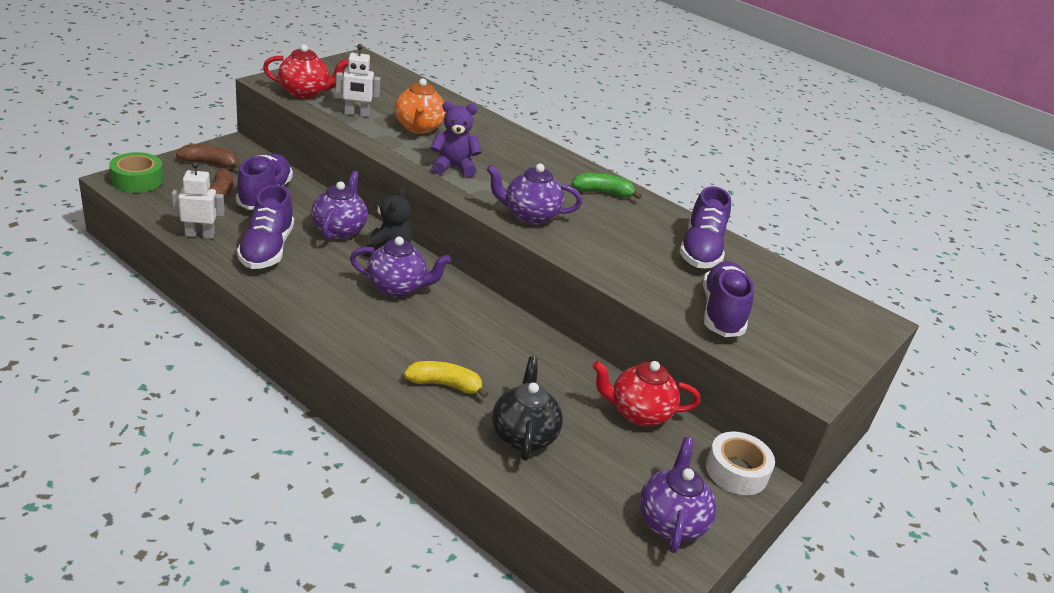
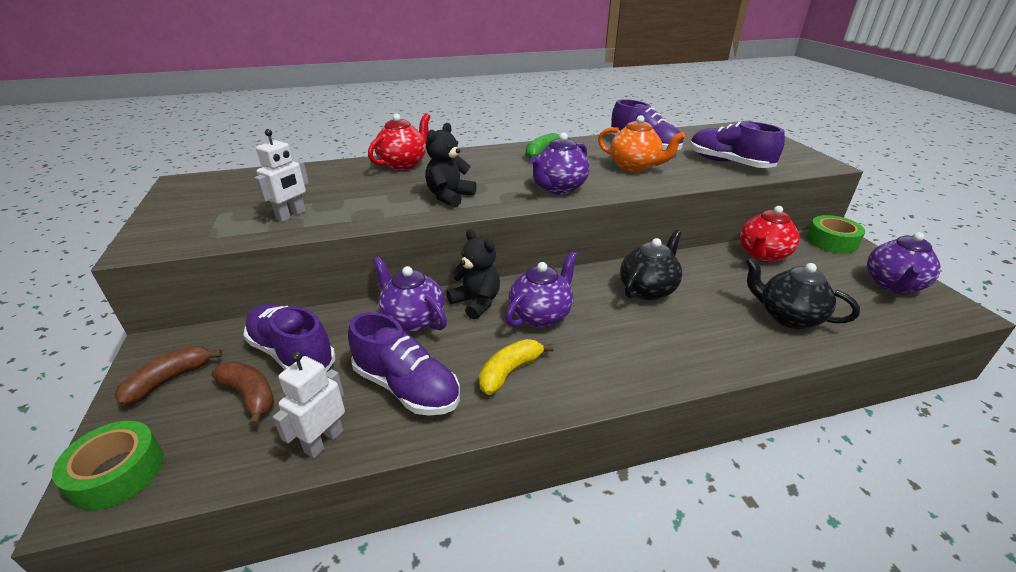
camera: 50 degrees left, 0 degrees up
red teapot [263,44,348,99] -> red teapot moved to [368,113,431,170]
orange teapot [395,78,446,134] -> orange teapot moved to [598,115,685,172]
yellow banana [404,361,488,398] -> yellow banana moved to [479,339,553,395]
purple teddy bear [431,101,481,177] -> black teddy bear [425,123,477,208]
purple teapot [640,437,716,553] -> purple teapot turned 105 degrees counterclockwise [867,232,941,294]
white tape [706,431,775,495] -> green tape [807,215,865,254]
none -> black teapot [620,230,682,300]

